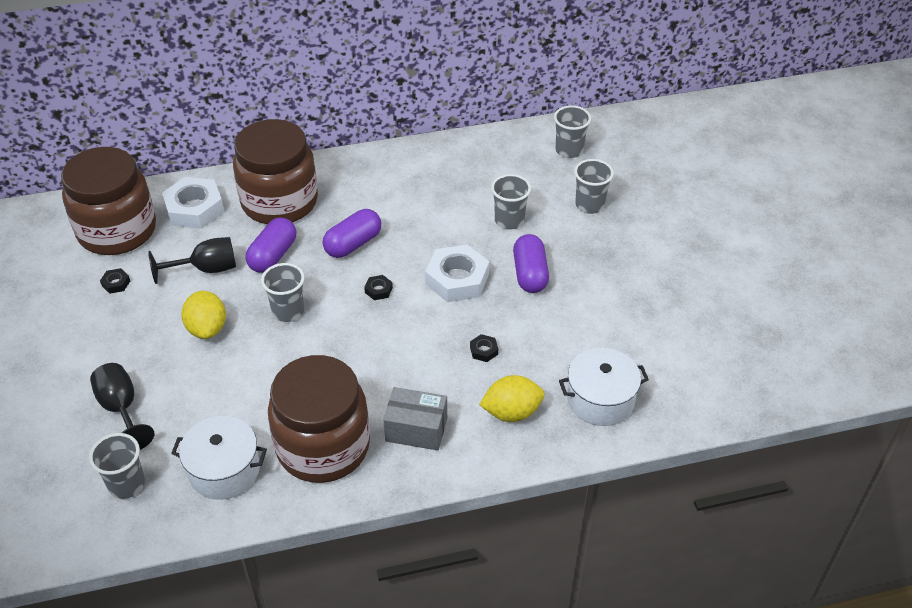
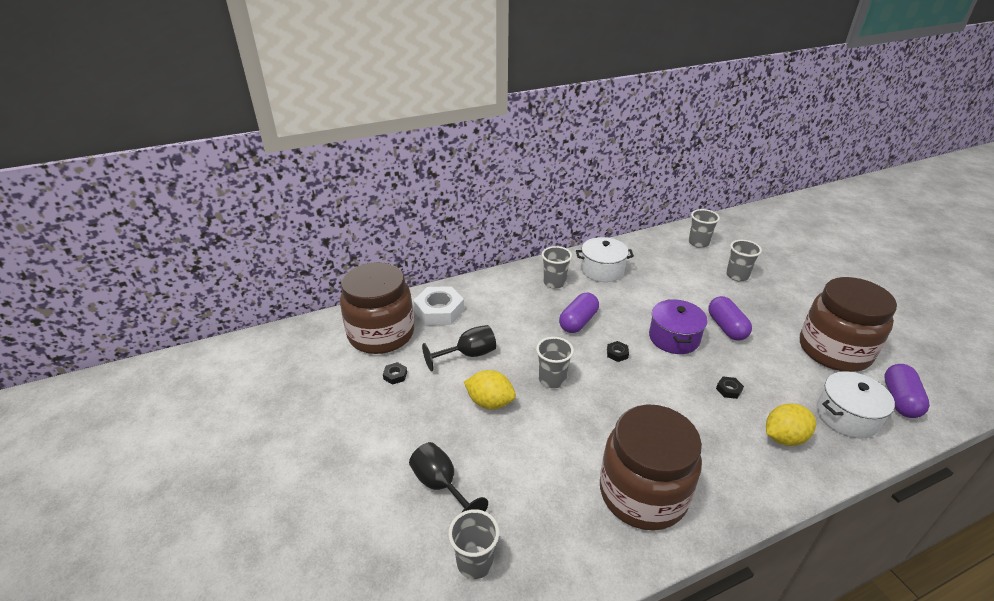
camera: 10 degrees left, 10 degrees down
white pot [171,416,267,500] -> white pot moved to [576,237,634,282]
yellow lemon [181,291,226,339] -> yellow lemon turned 45 degrees counterclockwise [464,370,516,409]
brown jar [233,119,318,224] -> brown jar moved to [800,277,897,372]
purple capsule [246,217,296,273] -> purple capsule moved to [884,364,930,418]
grey box [383,387,447,451] -> none
white nut [425,244,490,302] -> purple pot [649,299,708,354]
grey cup [491,174,531,230] -> grey cup moved to [542,246,572,289]

